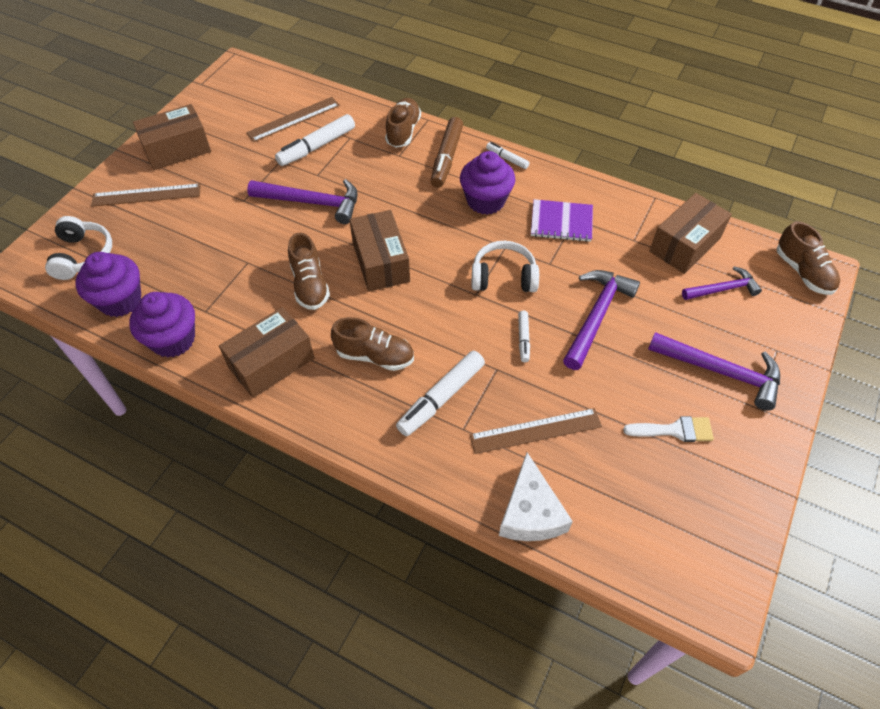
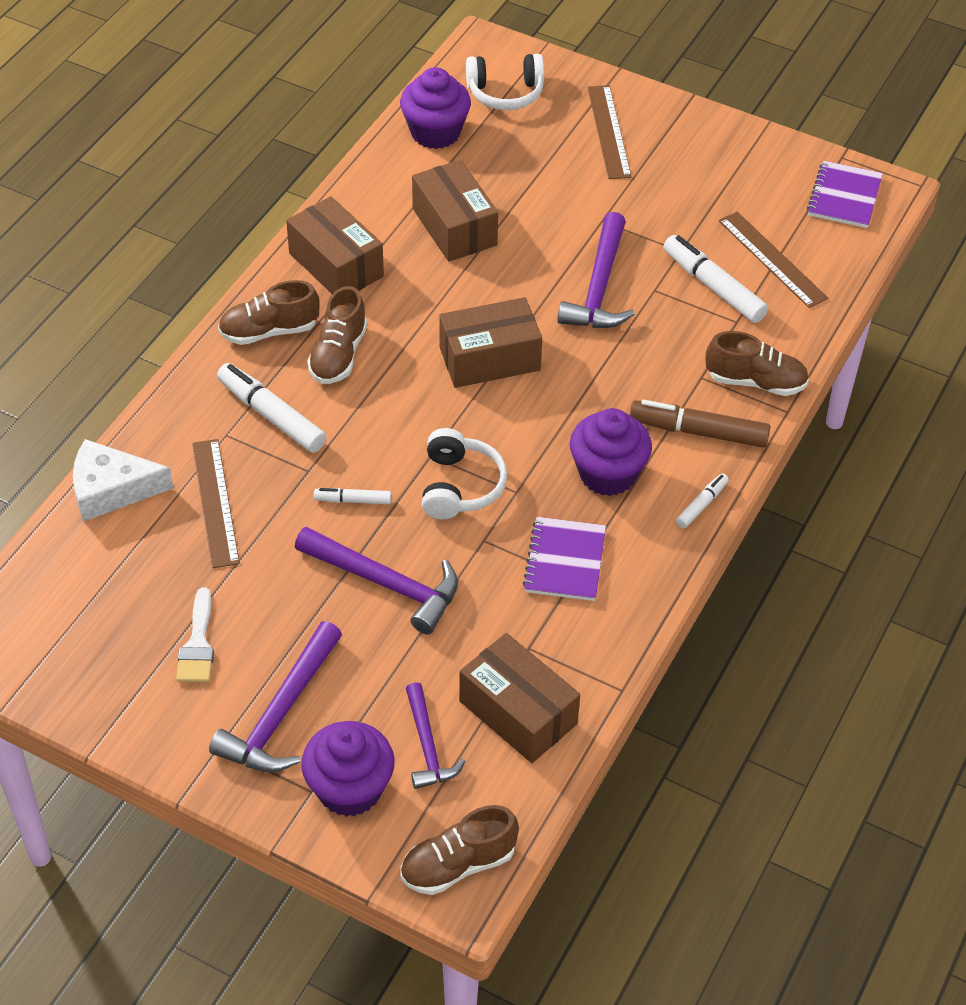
camera: 90 degrees right, 5 degrees down
purple cupcake [129,292,195,358] -> purple cupcake moved to [301,721,395,817]
brown box [133,104,211,170] -> brown box moved to [412,160,498,262]
brown shoe [288,233,330,310] -> brown shoe moved to [218,280,319,345]
none -> purple notebook [807,161,883,228]

